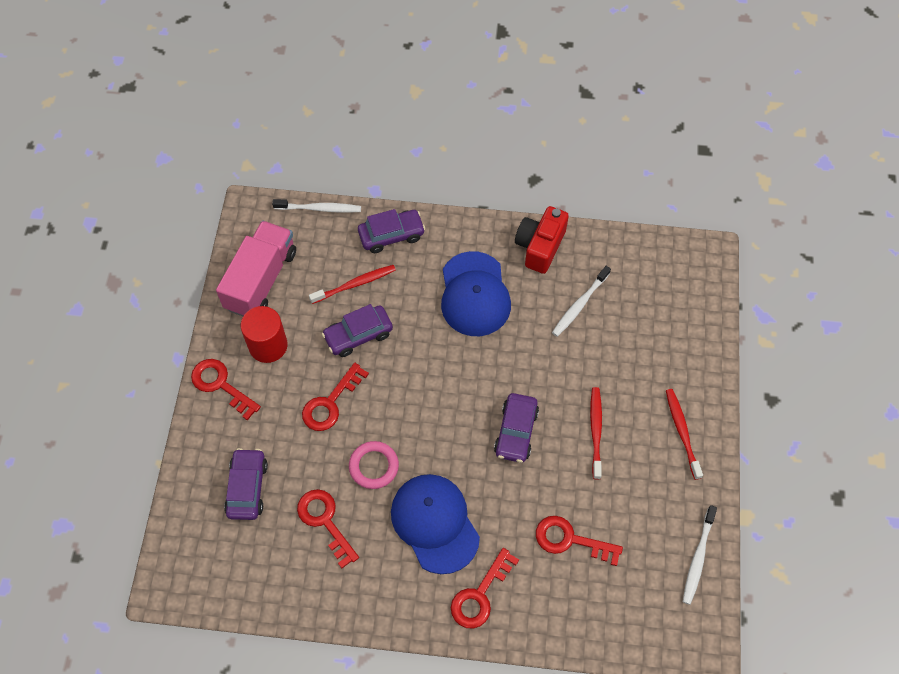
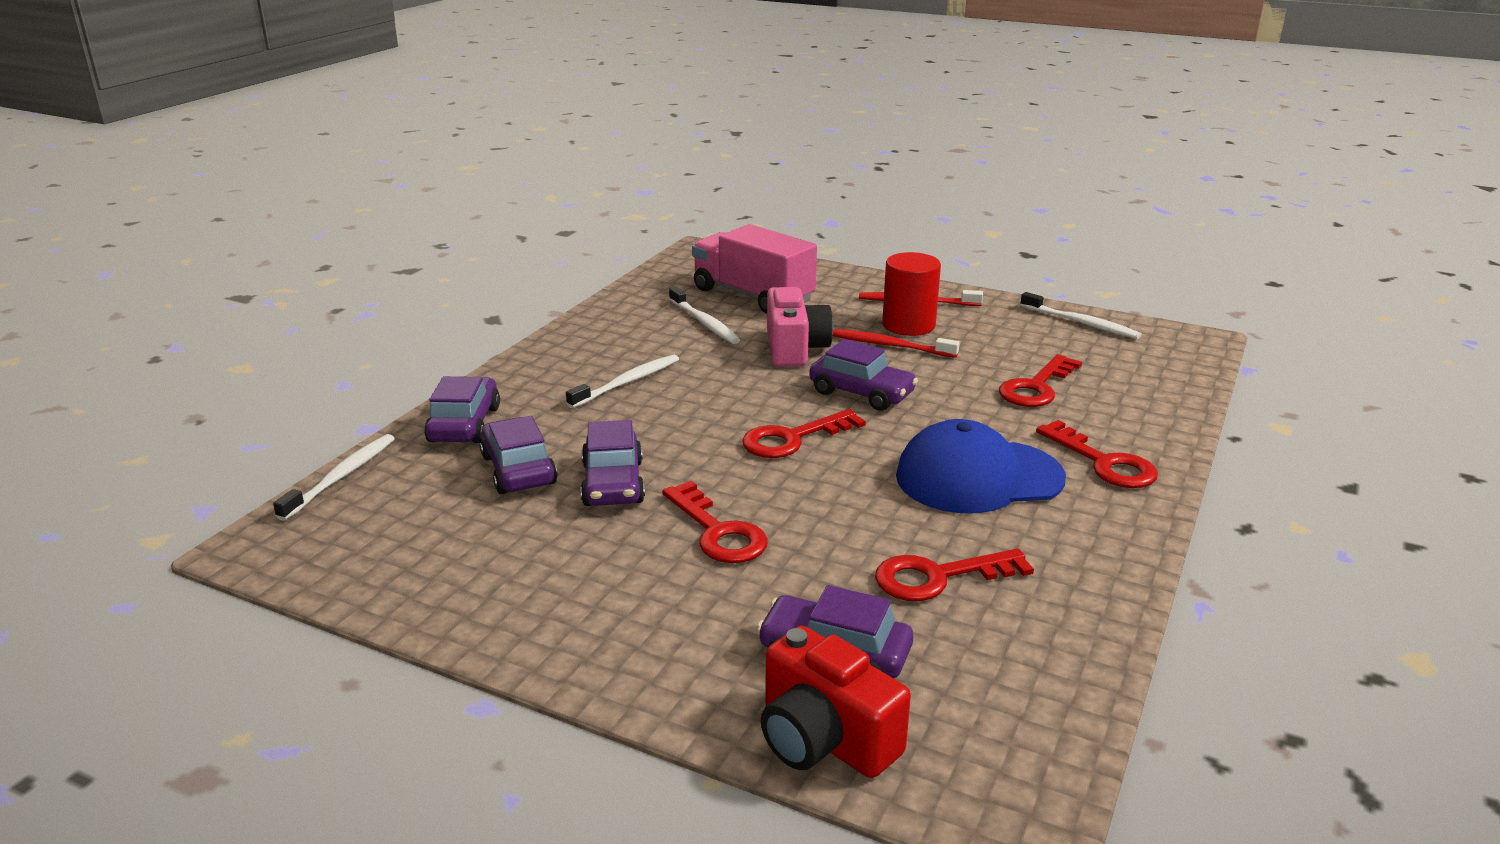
camera: 70 degrees left, 35 degrees down
red key [191,359,261,420] -> red key moved to [742,409,866,458]
pink truck [216,221,296,316] -> pink truck moved to [692,224,817,314]
red cylinder [241,306,288,363] -> red cylinder moved to [882,252,941,336]
red toothbrush [309,265,396,304] -> purple car [479,416,557,494]
pink ring [349,441,399,489] -> none
blue cap [441,251,511,336] -> white toothbrush [566,354,679,408]
red camera [515,206,569,274] -> red camera moved to [761,626,911,778]
none -> pink camera [767,287,833,367]

